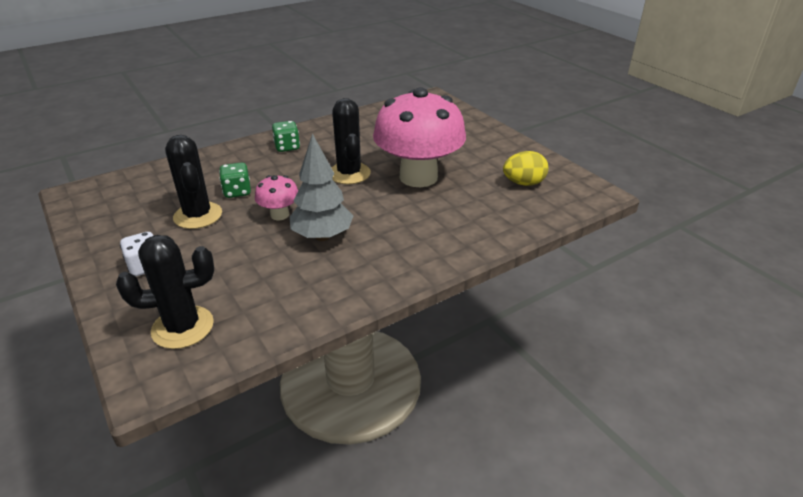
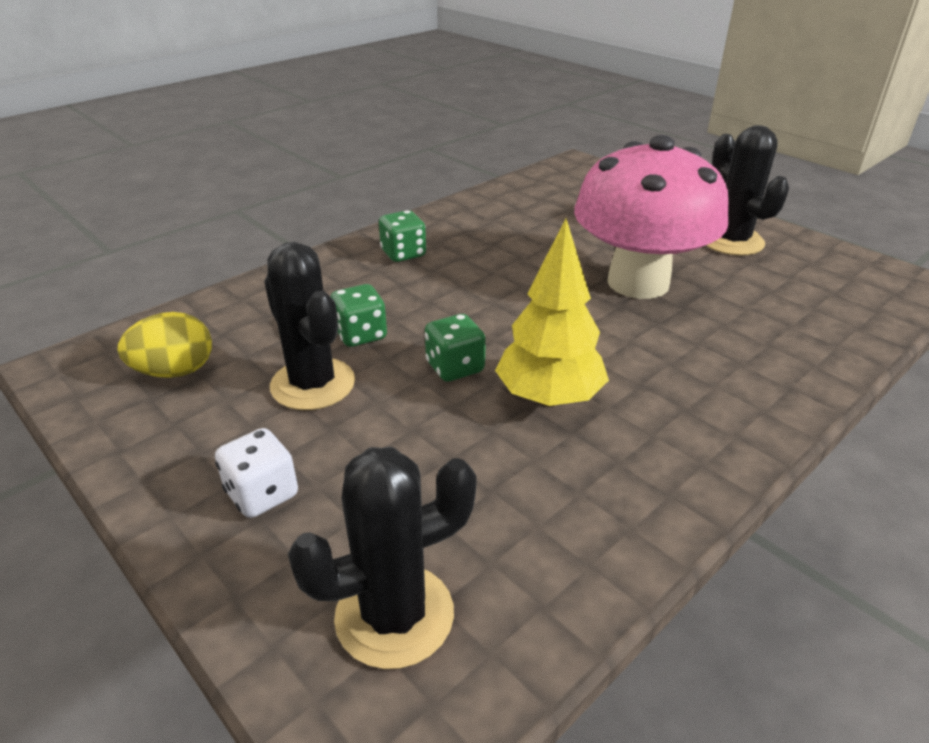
camera: 10 degrees left, 0 degrees up
pink mushroom [255,175,298,220] -> green dice [425,314,486,382]
grey tree [289,133,353,241] -> yellow tree [495,218,609,406]
black cactus [331,98,371,184] -> black cactus moved to [706,125,789,256]
yellow egg [503,151,548,186] -> yellow egg moved to [117,312,212,378]

